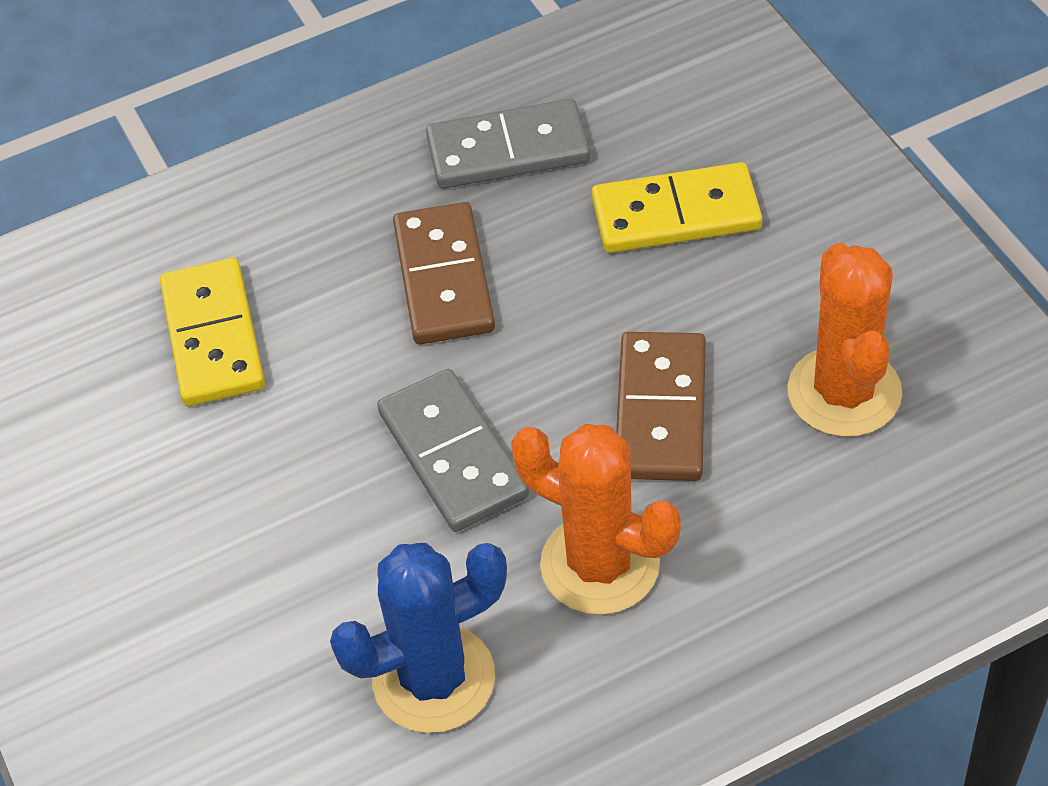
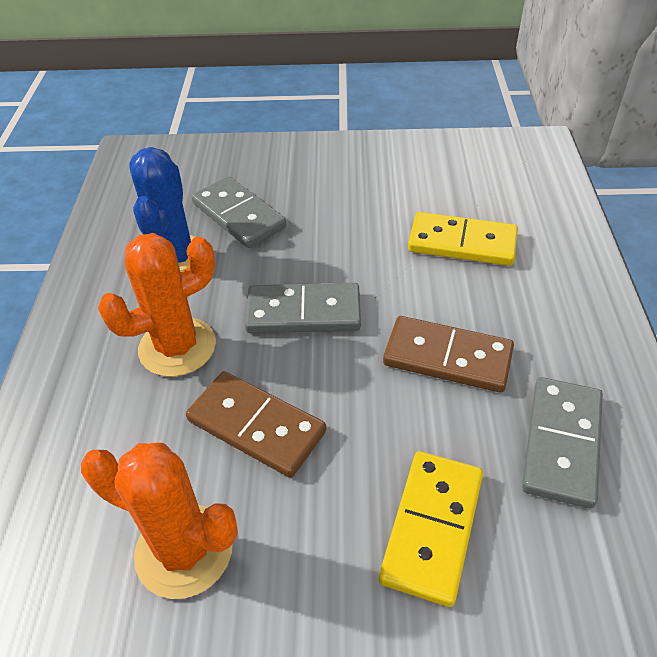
camera: 115 degrees right, 5 degrees down
none -> grey domino [191,176,286,248]

